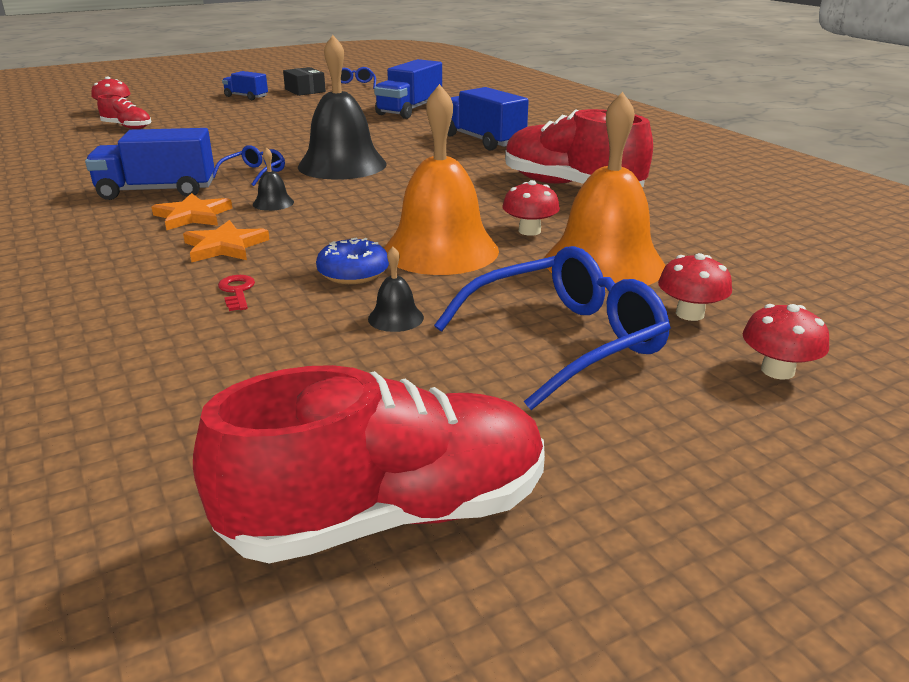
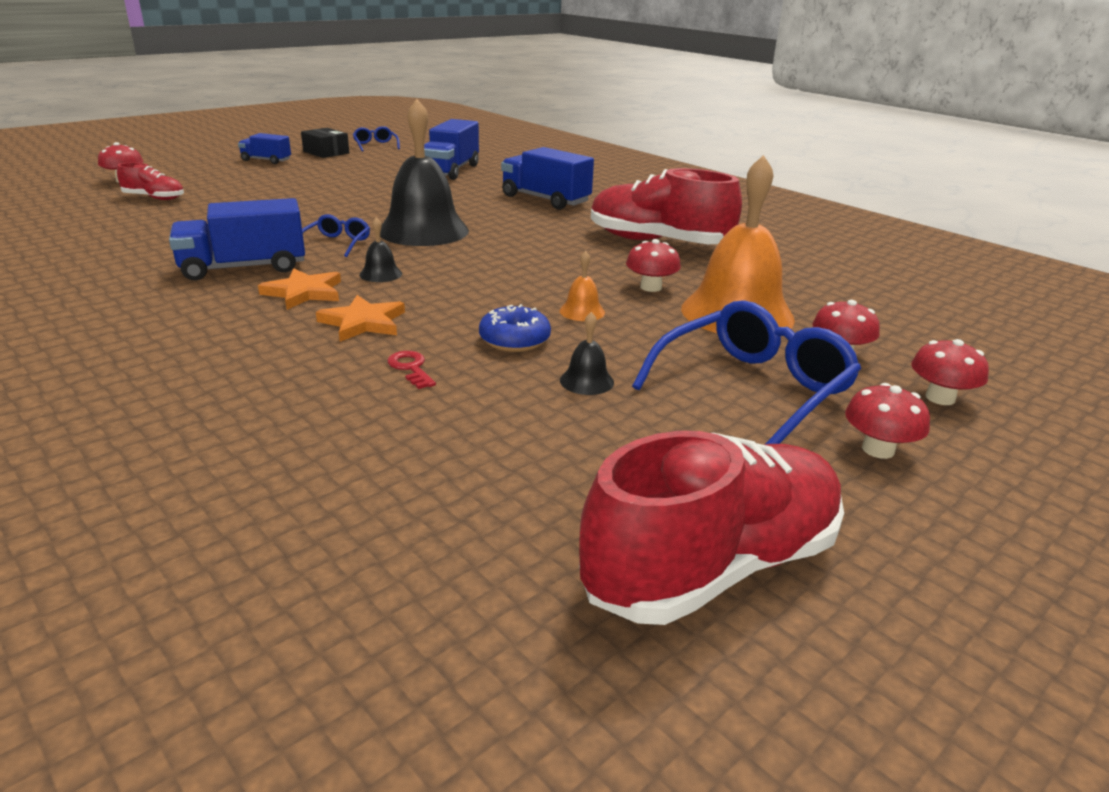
camera: 15 degrees left, 0 degrees up
orange bell [384,84,499,275] -> orange bell [559,251,605,321], size x0.40
none -> red mushroom [845,383,930,459]

